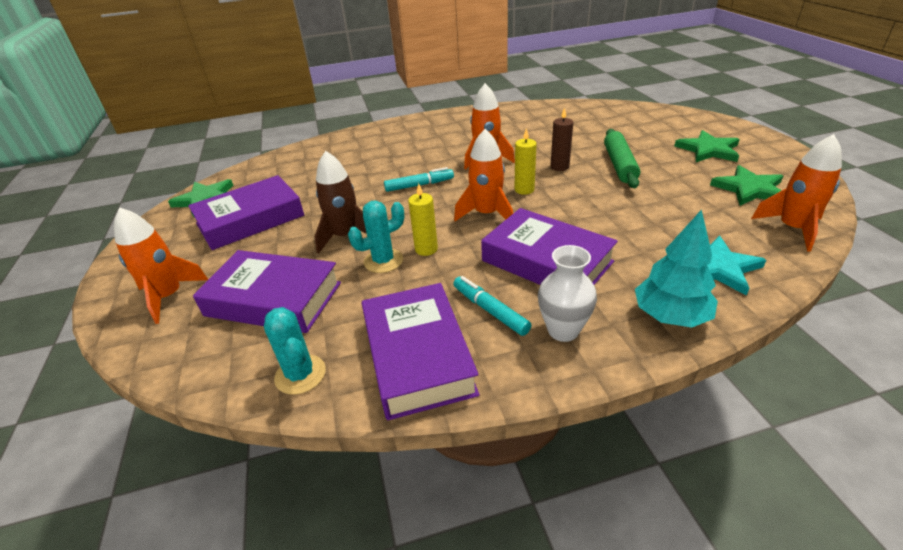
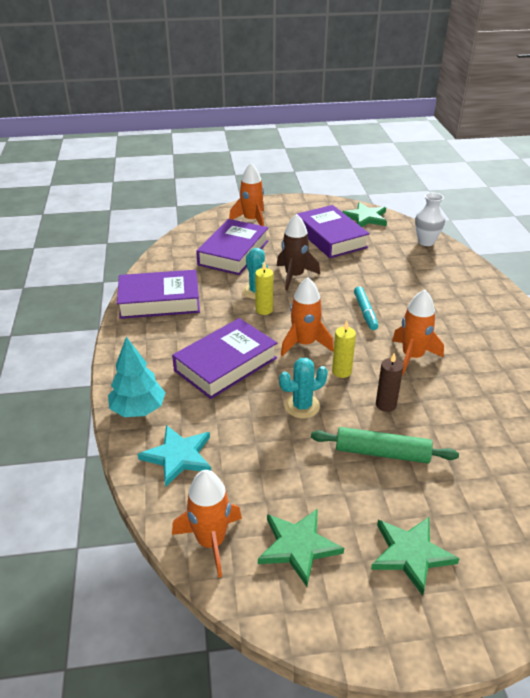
camera: 95 degrees right, 0 degrees up
turquoise cactus [264,307,326,395] -> turquoise cactus moved to [279,358,328,419]
turquoise marker [453,276,532,336] -> none
white vase [538,245,597,342] -> white vase moved to [415,192,445,246]

